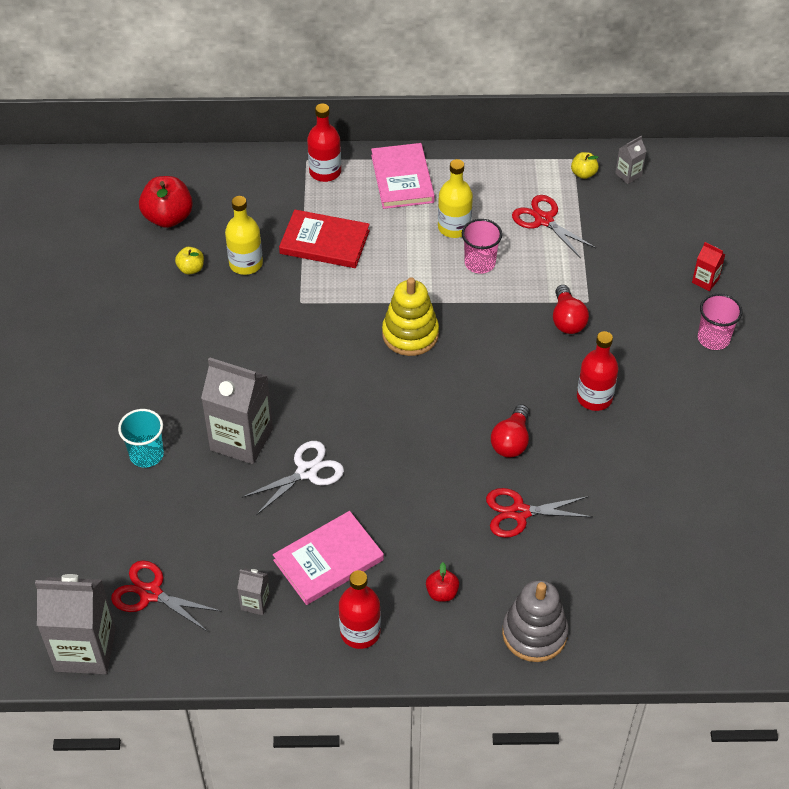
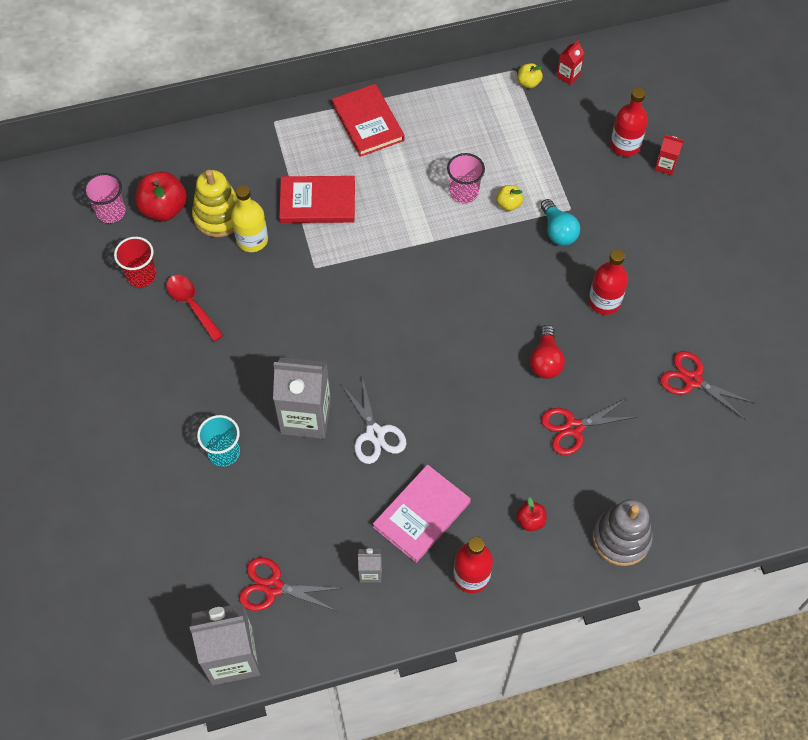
camera: 15 degrees left, 10 degrees up
yellow apple [175,247,204,275] -> yellow apple moved to [496,185,523,211]
white scissors [242,441,344,515] -> white scissors turned 120 degrees clockwise [341,377,406,464]
red bottle [307,103,341,182] -> red bottle moved to [610,88,648,157]
pink book [371,143,435,209] -> red book [332,84,405,157]
yellow stacking toy [382,277,439,356] -> yellow stacking toy moved to [192,170,239,237]
yellow bottle [438,159,473,238] -> none
red scissors [512,195,596,258] -> red scissors moved to [660,351,755,419]
red light bulb [553,285,589,334] -> turquoise light bulb [541,199,580,246]
grey carton [615,136,646,184] -> red carton [556,40,584,85]
pink cup [698,294,742,350] -> pink cup moved to [84,173,125,223]
none -> red cup [114,237,156,287]
none -> red spoon [166,275,224,341]

